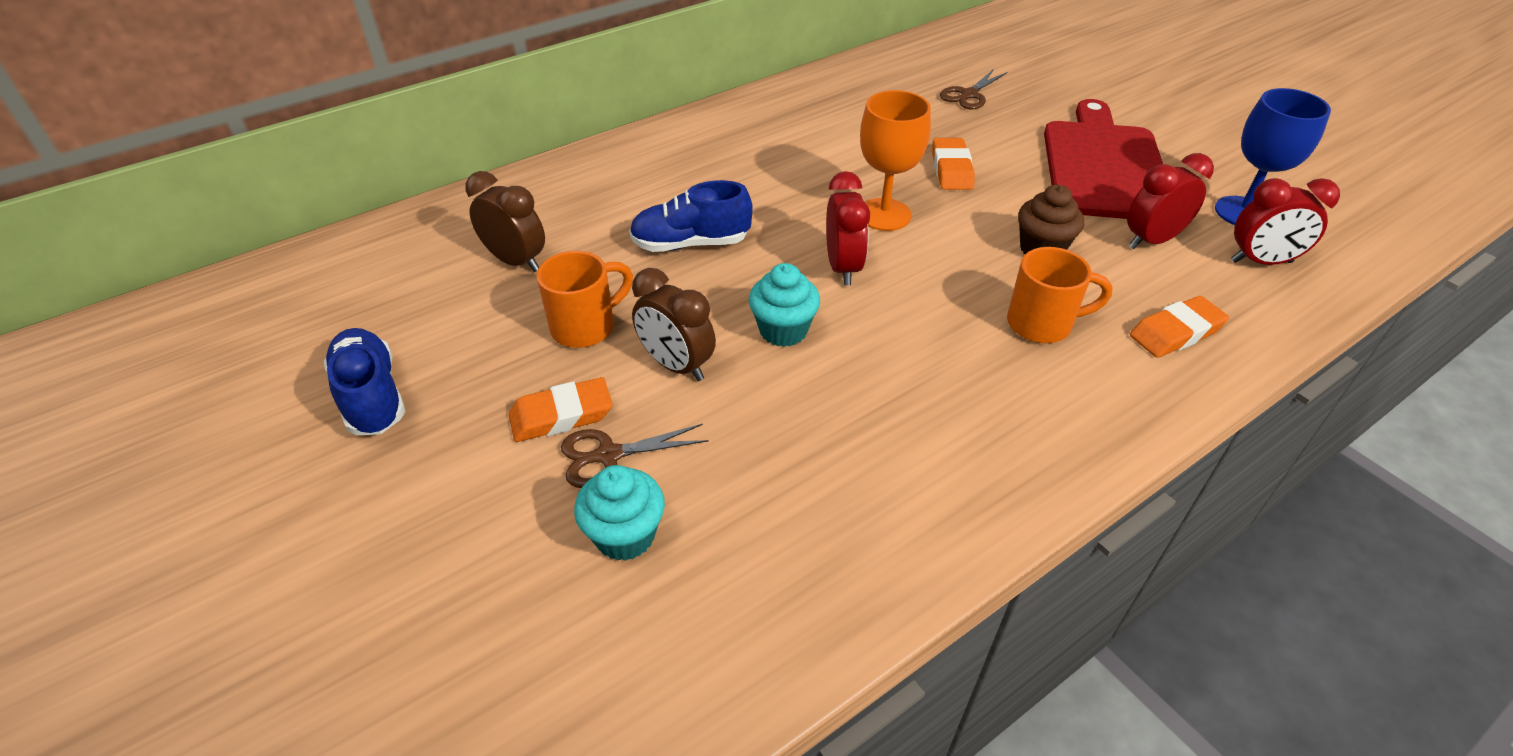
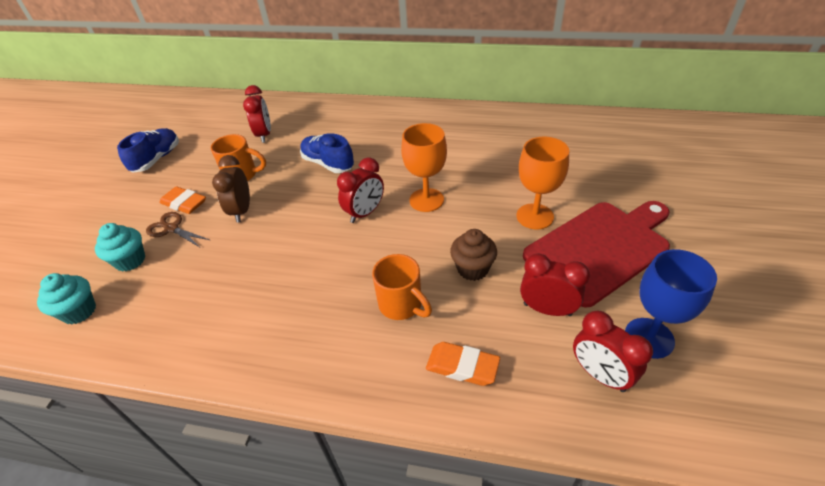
camera: 50 degrees right, 0 degrees up
brown clock [466,171,545,272] -> red clock [243,85,271,143]
turquoise cupcake [749,263,820,347] -> turquoise cupcake moved to [37,273,96,324]
orange eraser [932,138,975,190] -> none
brown scissors [940,69,1008,110] -> none
none -> orange goblet [517,137,569,229]

